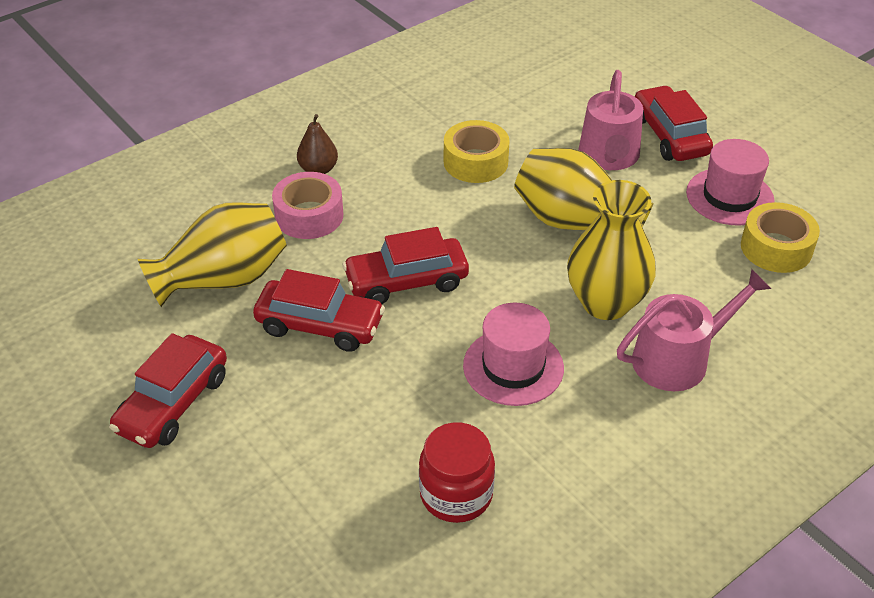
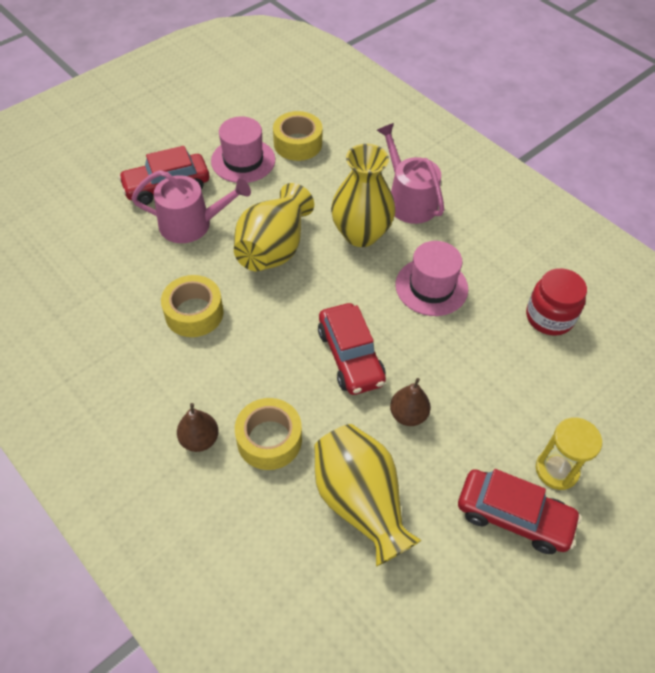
camera: 95 degrees left, 10 degrees up
red car [253,269,385,352] -> brown pear [390,378,431,426]
pink tape [272,172,343,239] -> yellow tape [235,398,302,470]
none -> yellow hourglass [536,418,602,490]

